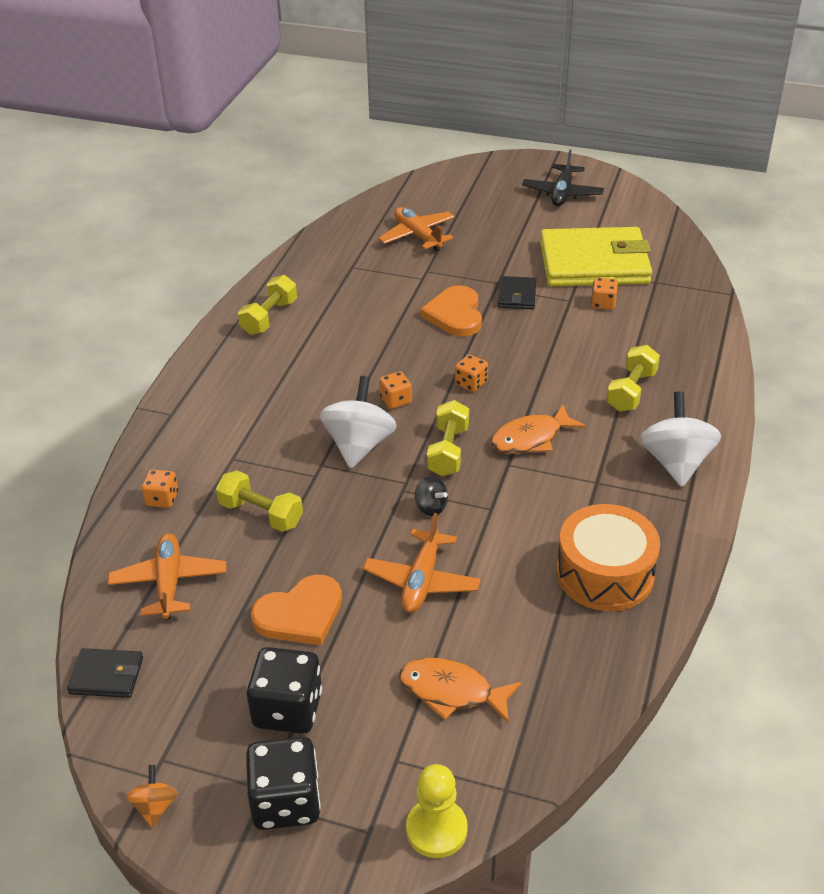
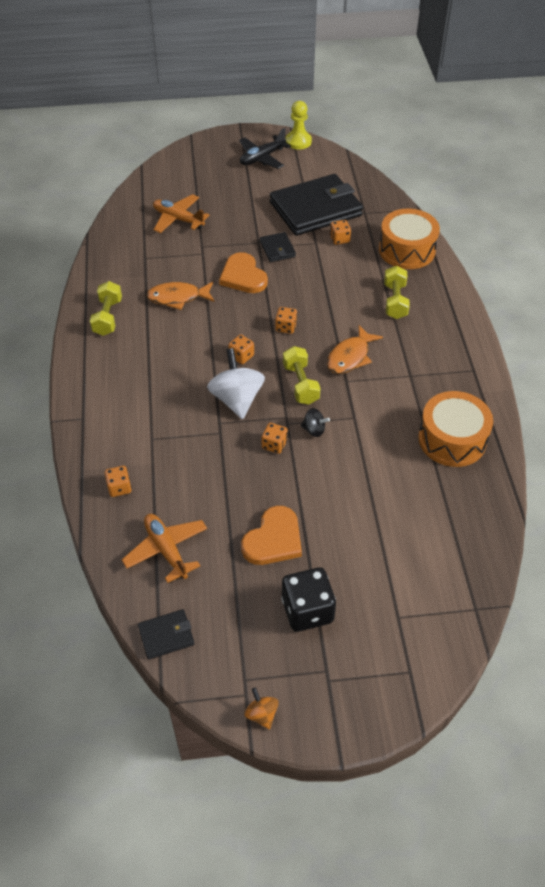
camera: 25 degrees left, 10 degrees up
yellow dumbbell [216,470,303,532] -> none
black dice [246,737,321,830] -> none
orange plane [363,513,481,613] -> none
orange fish [399,658,521,723] -> orange fish moved to [146,282,215,310]
yellow pawn [406,764,468,858] -> yellow pawn moved to [286,101,312,150]
black plane [522,149,604,206] -> black plane turned 60 degrees clockwise [239,128,291,169]
yellow wallet [540,227,652,287] -> black wallet [270,174,363,236]
white spinning top [640,391,721,487] -> none
none -> orange dice [262,423,288,454]
none -> orange drum [379,209,440,269]

